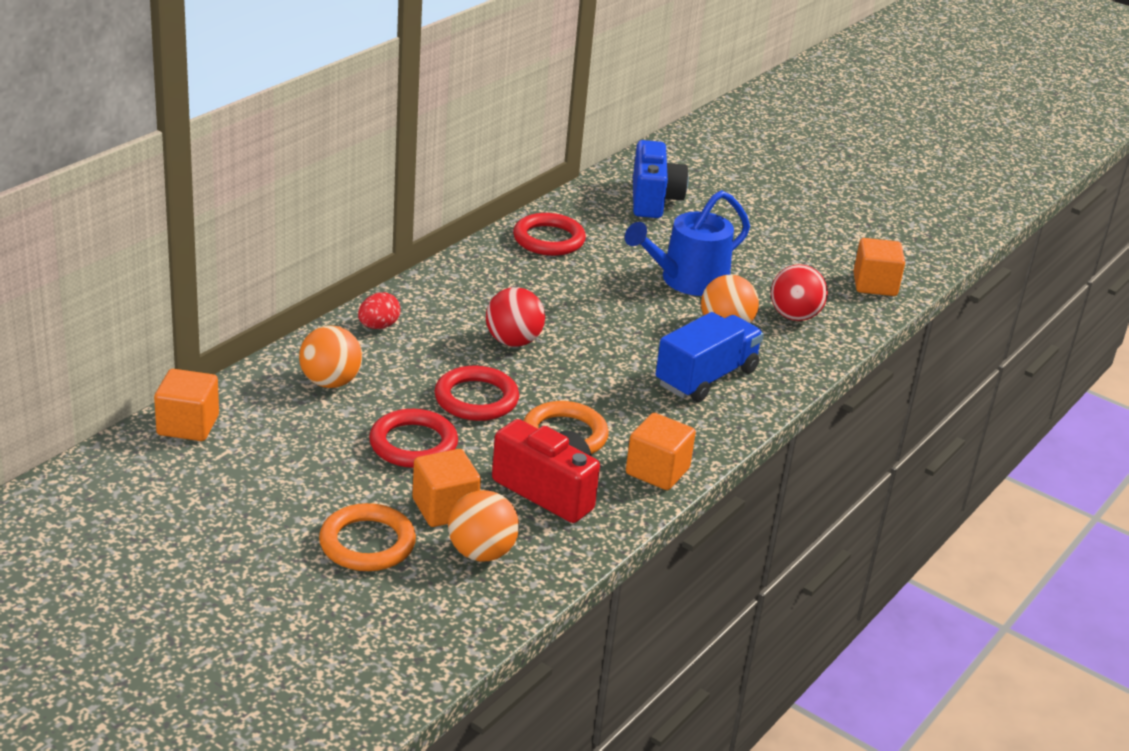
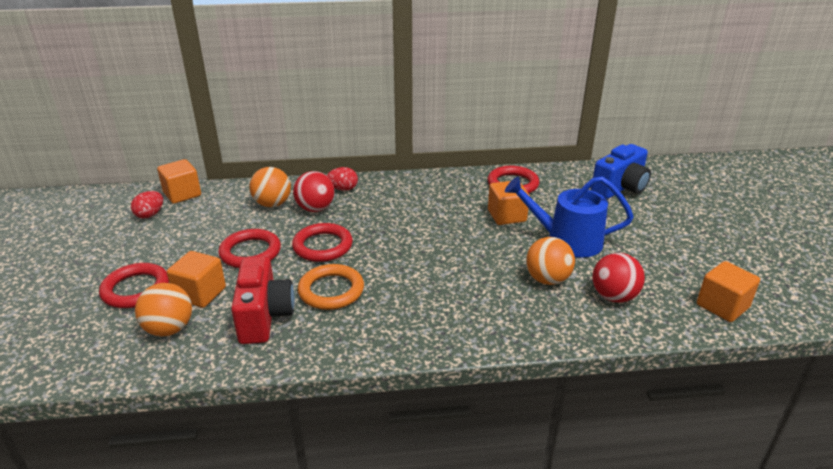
camera: 50 degrees right, 0 degrees up
orange ring [319,503,416,571] -> red ring [99,263,169,308]
red ball [486,287,545,347] -> red ball moved to [293,171,335,212]
orange cube [626,413,696,490] -> orange cube moved to [488,181,530,225]
blue truck [656,312,764,402] -> none
none -> red egg [131,191,163,218]

